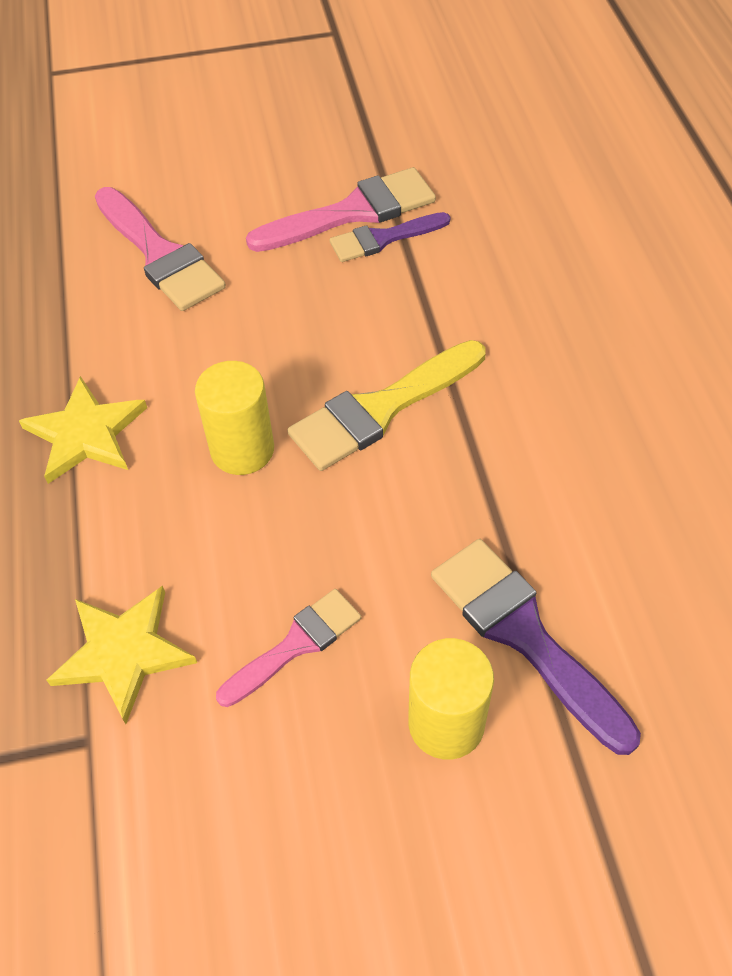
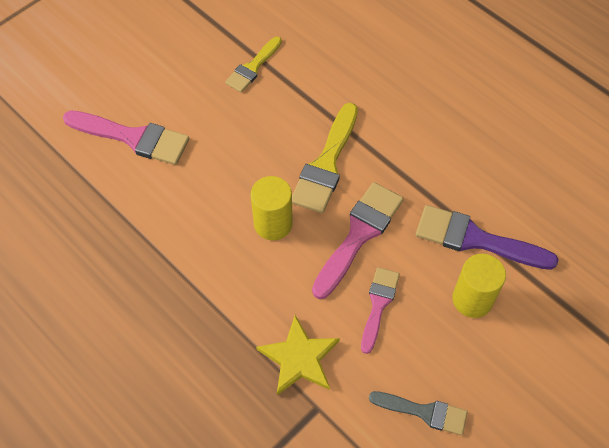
camera: 35 degrees left, 5 degrees up
yellow star [19,376,147,484] -> none
pink brush [246,167,436,252] -> pink brush moved to [312,182,404,299]
purple brush [330,212,451,262] -> yellow brush [225,37,282,92]
none -> grey brush [369,391,468,435]

